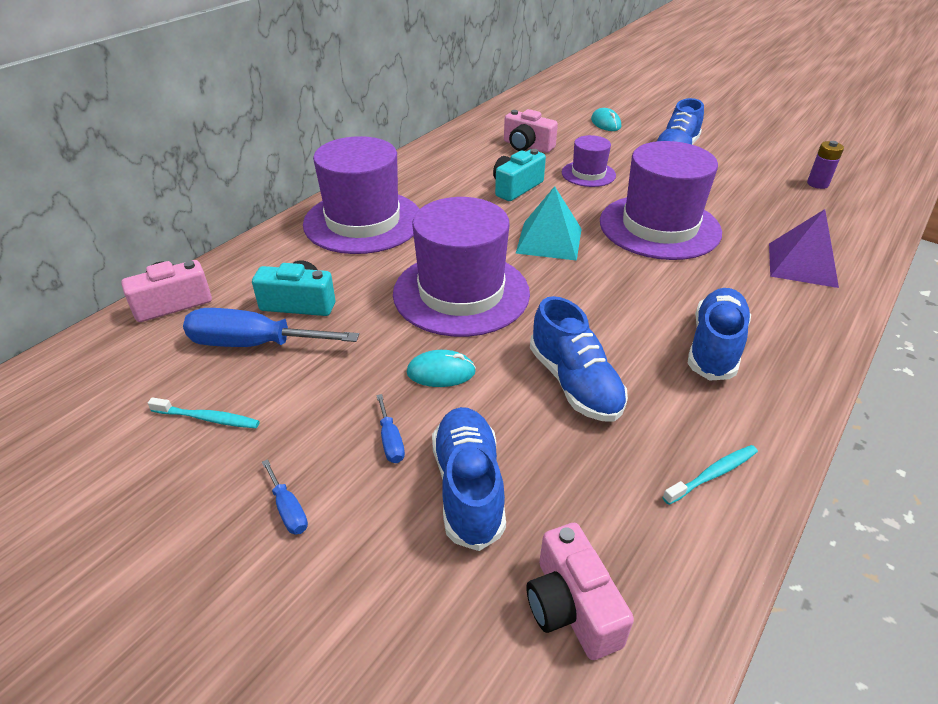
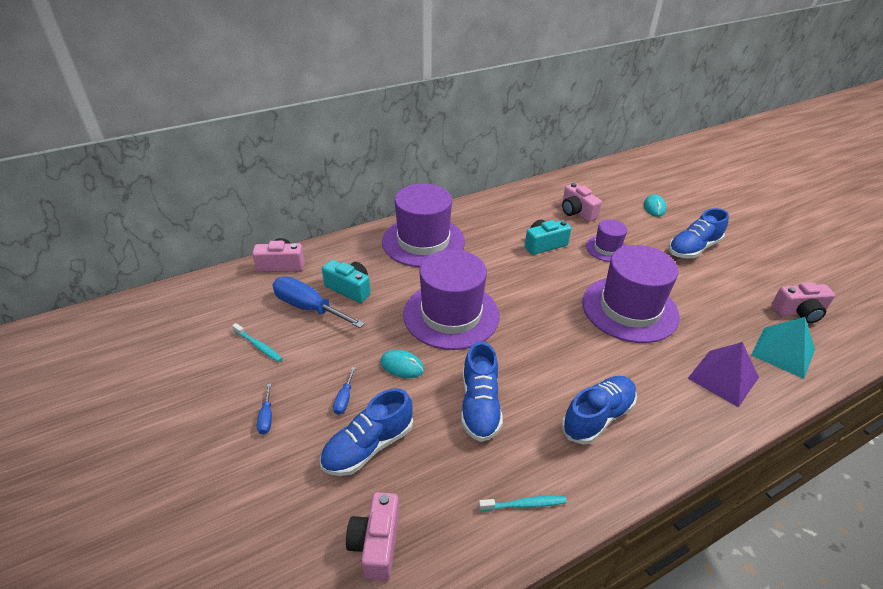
camera: 25 degrees right, 0 degrees up
blue shoe [432,407,506,551] -> blue shoe turned 150 degrees counterclockwise [320,388,413,476]
turquoise pyramid [516,186,581,261] -> turquoise pyramid moved to [751,317,815,379]
purple battery [807,141,844,189] -> pink camera [771,282,835,323]

